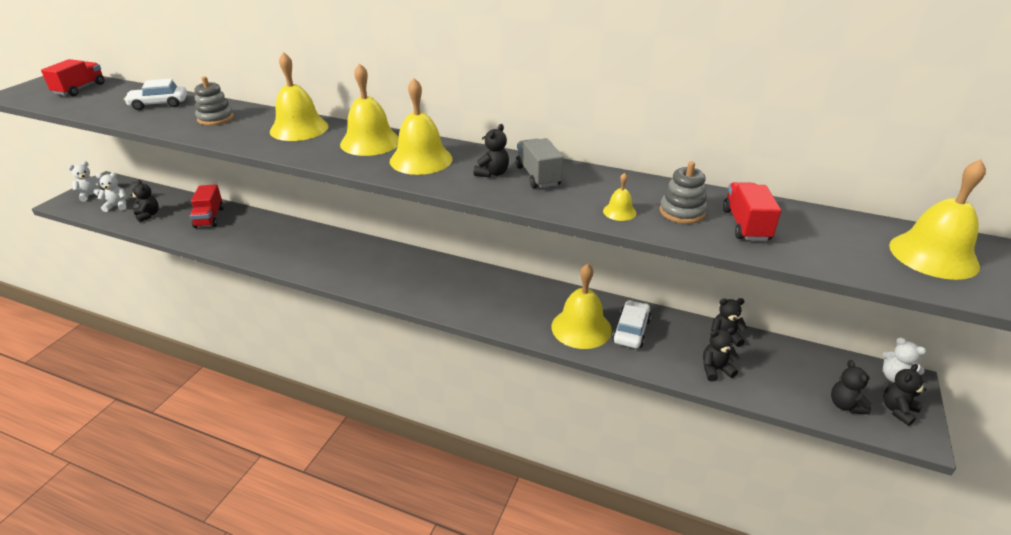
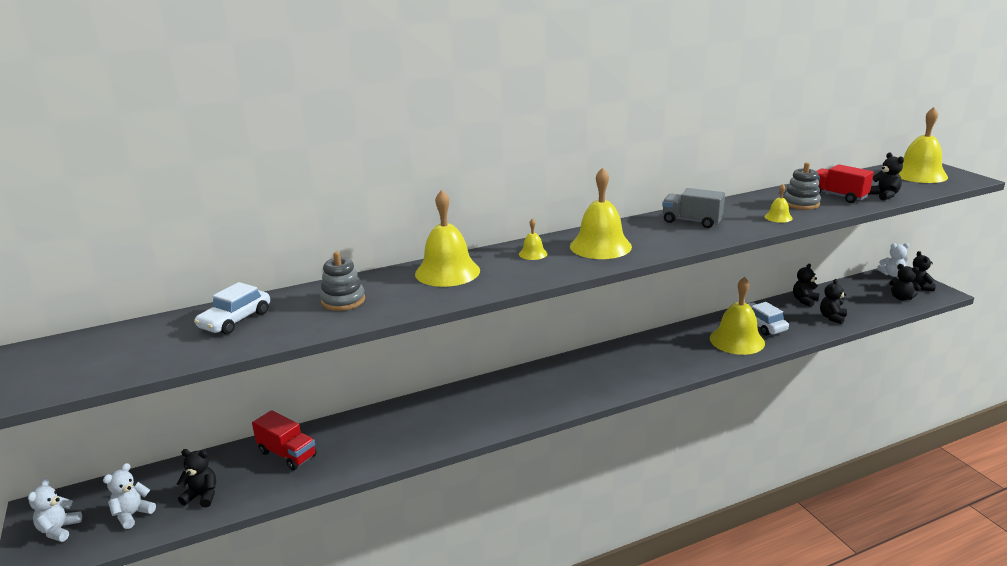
camera: 45 degrees left, 10 degrees down
red truck [41,59,105,96] -> none
yellow bell [340,63,399,156] -> yellow bell [519,218,548,260], size x0.46
black teddy bear [474,124,509,178] -> black teddy bear moved to [868,153,904,201]

